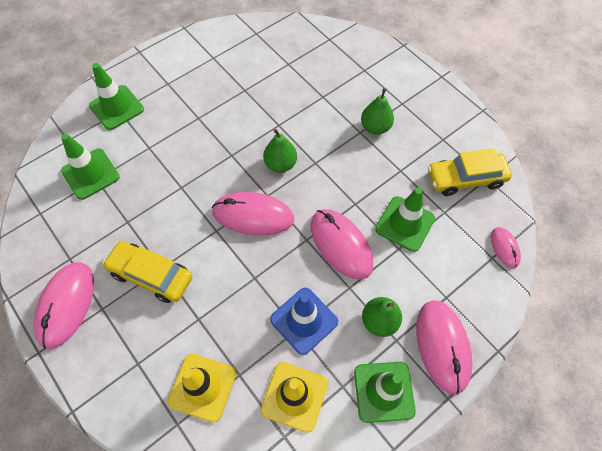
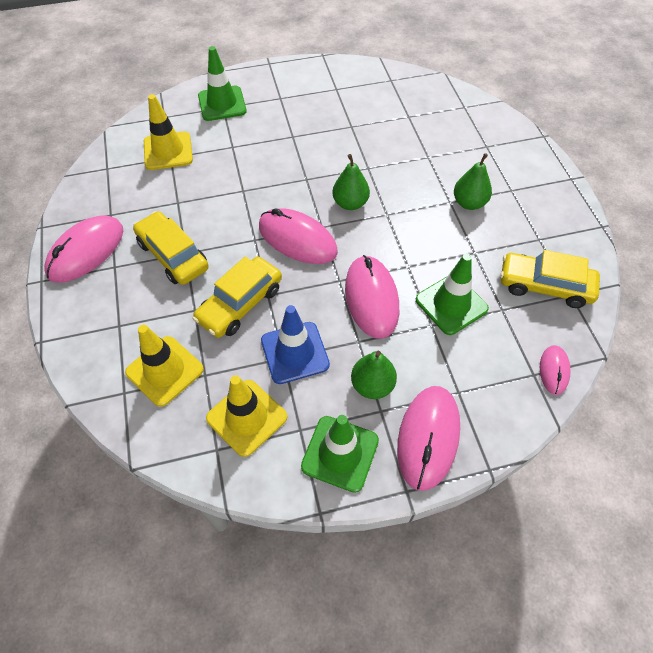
camera: 25 degrees right, 5 degrees down
green traffic cone [61,134,120,200] -> yellow traffic cone [144,94,193,170]
none -> yellow car [193,257,282,338]

